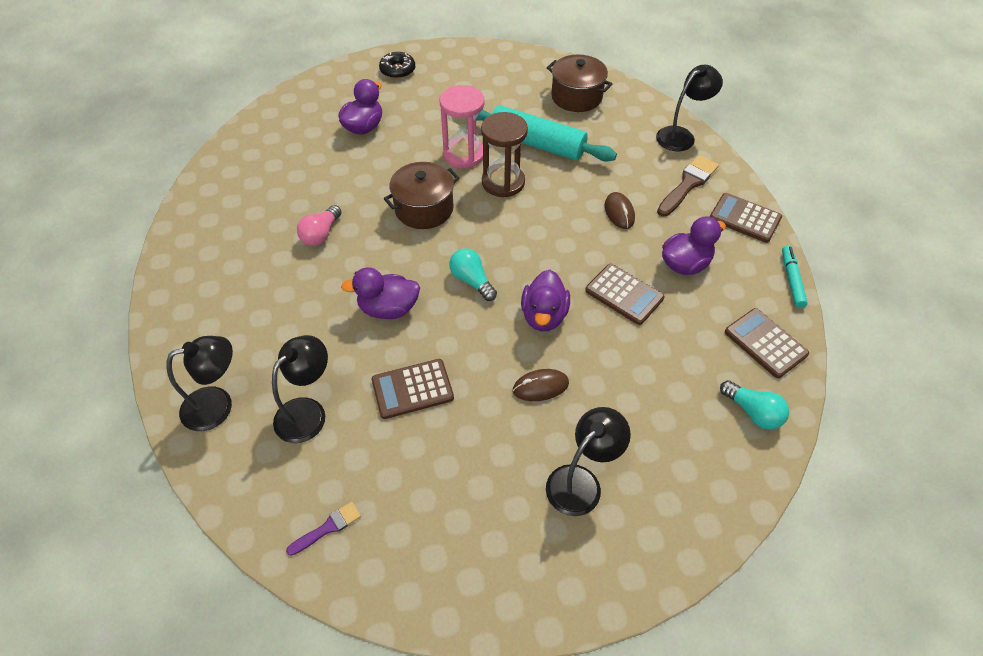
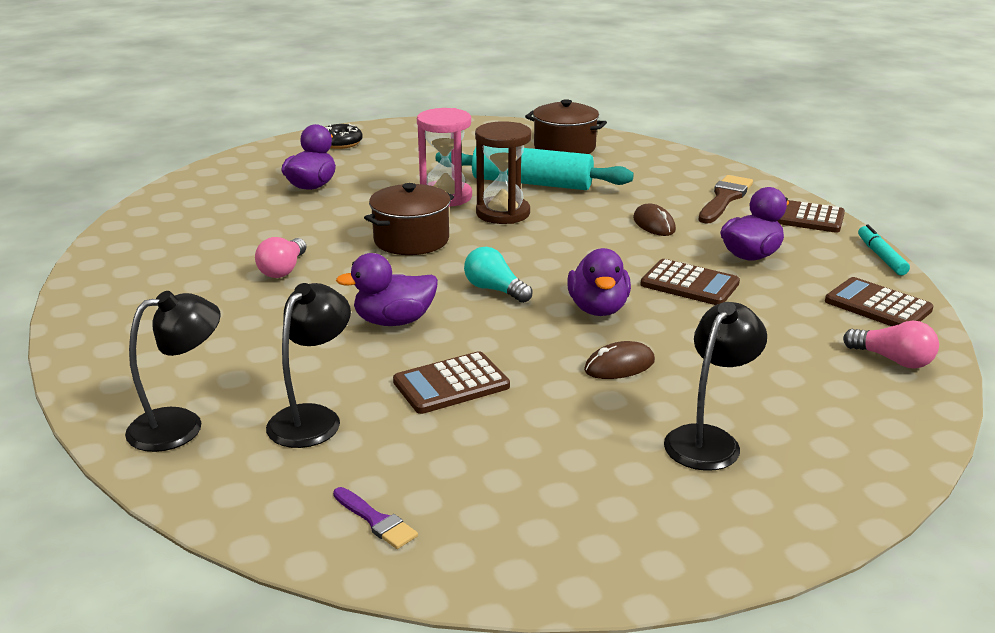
camera: 10 degrees left, 25 degrees down
purple brush [286,502,361,556] -> purple brush turned 90 degrees clockwise [333,487,418,549]
black lamp [656,65,723,151] -> none
turquoise light bulb [720,380,789,430] -> pink light bulb [843,321,939,369]

